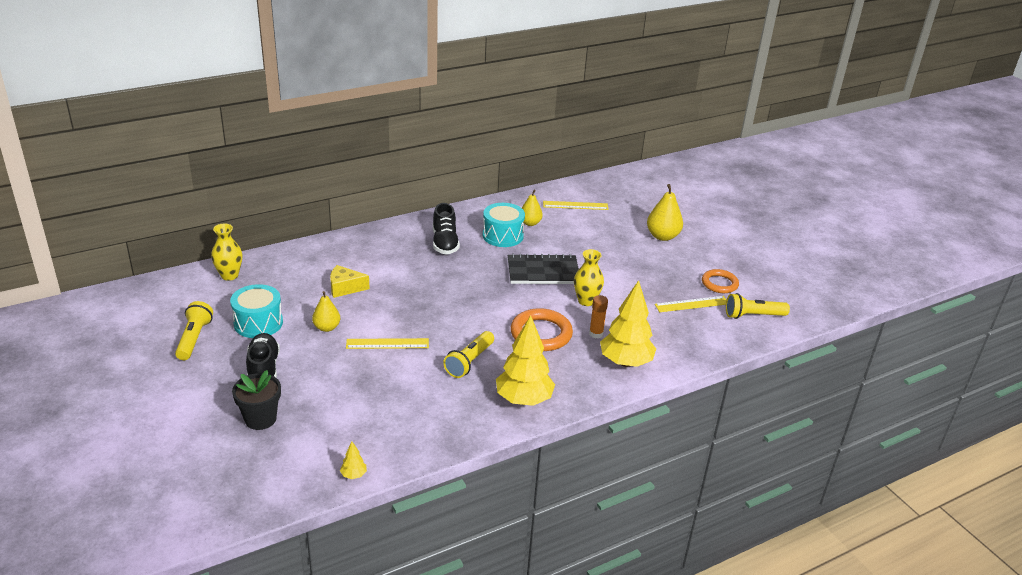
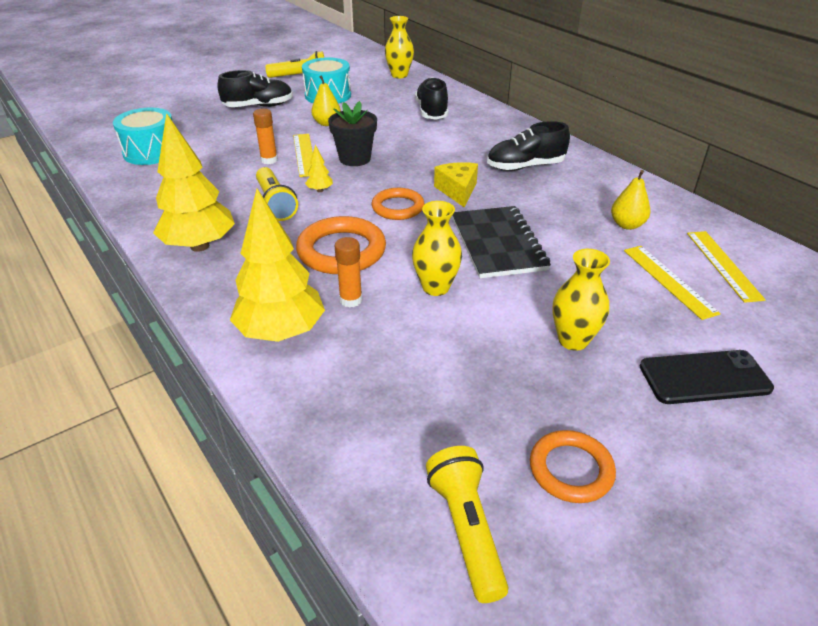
camera: 85 degrees right, 5 degrees up
black flower pot [232,370,281,430] -> black flower pot moved to [328,101,377,166]
yellow cheese [330,265,370,298] -> yellow cheese moved to [434,162,478,208]
yellow tree [340,441,367,479] -> yellow tree moved to [305,145,333,192]
yellow flashlight [443,331,494,378] -> yellow flashlight turned 135 degrees counterclockwise [256,167,298,221]
turquoise drum [483,203,525,247] -> turquoise drum moved to [113,108,172,165]
yellow pear [647,184,683,241] -> black phone [640,350,774,404]
yellow ruler [655,296,726,312] -> yellow ruler moved to [624,246,721,320]
none -> orange glue stick [253,109,278,164]
none -> orange ring [372,188,424,220]
none -> black shoe [415,77,448,120]
none -> yellow vase [553,249,610,351]

